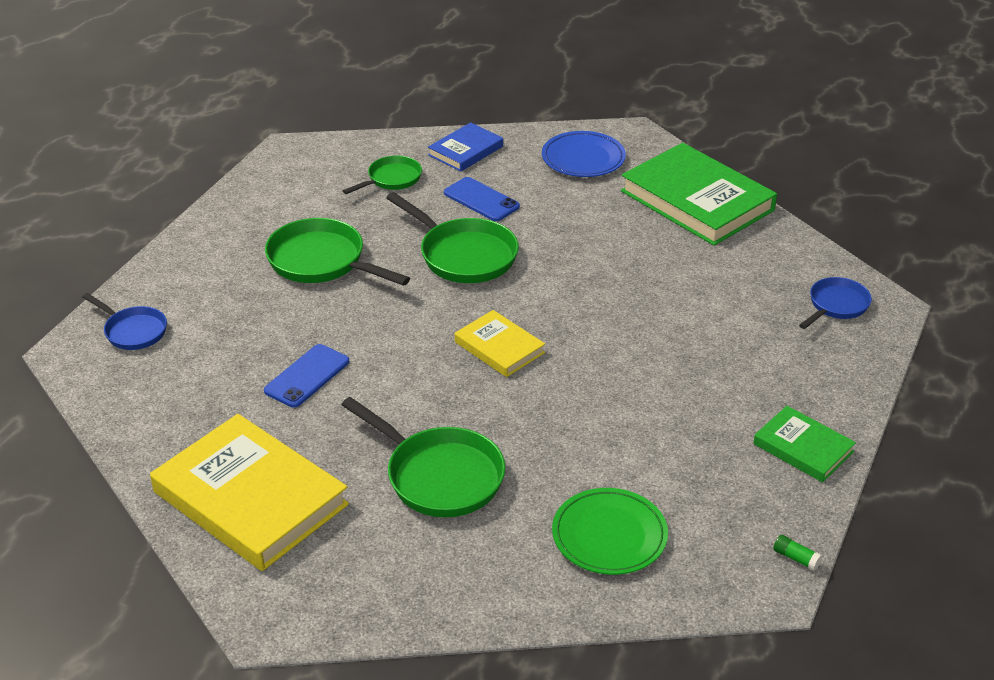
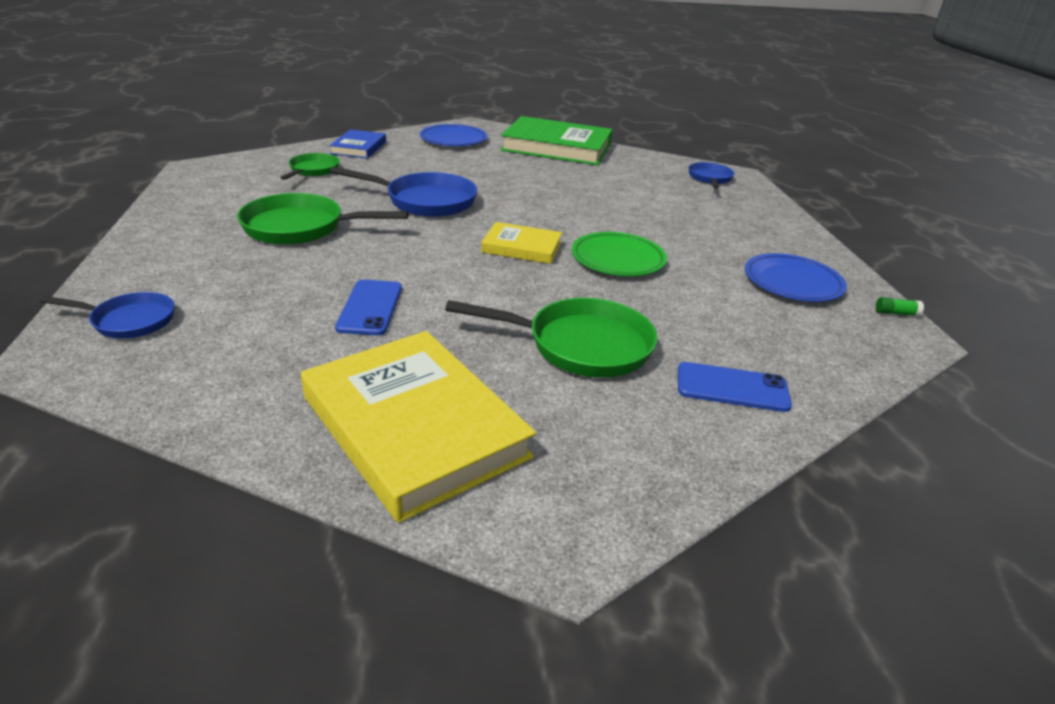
camera: 35 degrees left, 5 degrees down
yellow book [150,414,349,571] -> yellow book turned 45 degrees clockwise [301,331,536,523]
green pan [386,192,519,283] -> blue pan [330,166,477,217]
blue phone [444,177,520,221] -> blue phone moved to [678,362,792,412]
green plate [552,488,668,575] -> green plate moved to [572,232,667,276]
green book [753,406,856,482] -> none
none -> blue plate [745,253,847,302]

